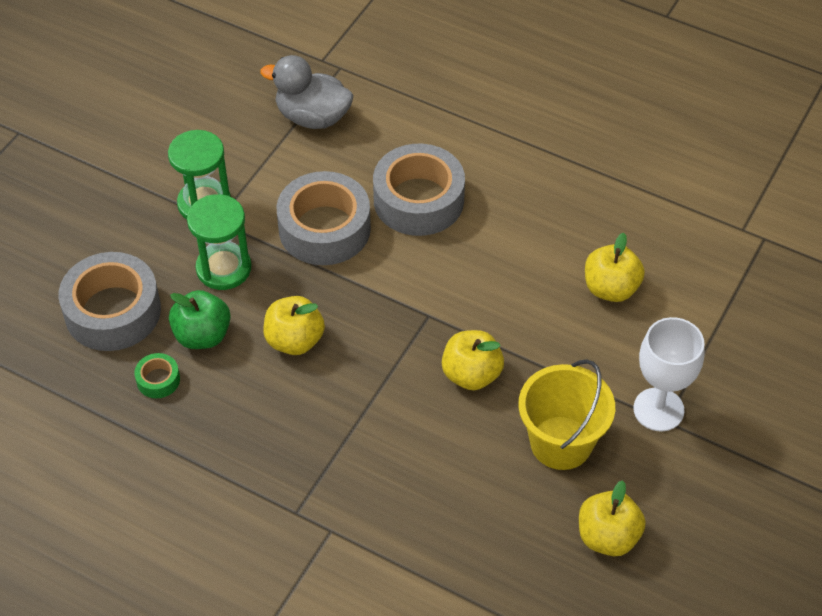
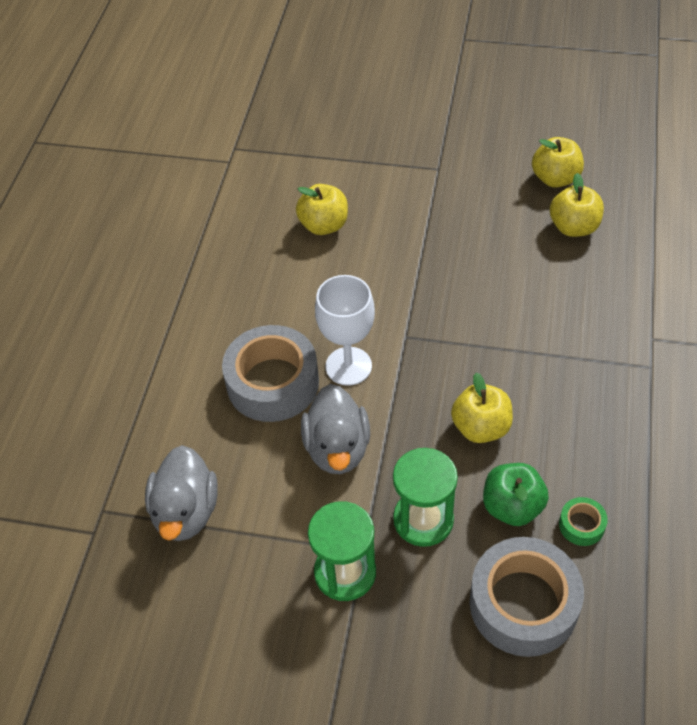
camera: 105 degrees left, 0 degrees up
grey tape [276,171,371,265] -> grey duck [301,384,370,474]
yellow apple [442,330,504,390] -> yellow apple moved to [550,173,604,237]
yellow bucket [518,359,615,470] -> none
white goblet [633,317,705,431] -> white goblet moved to [315,275,375,386]

